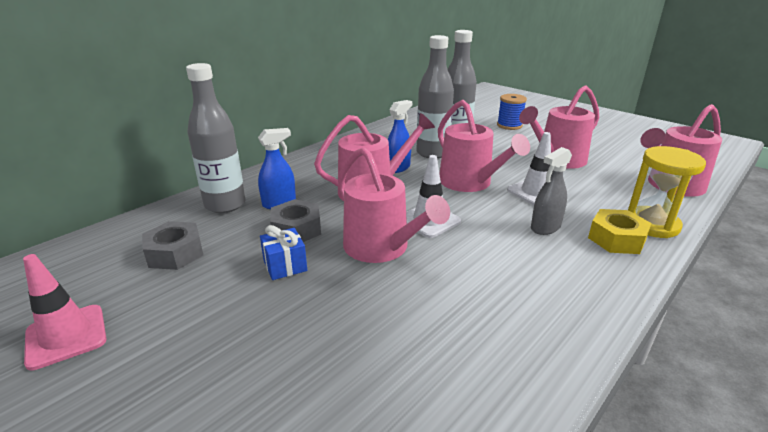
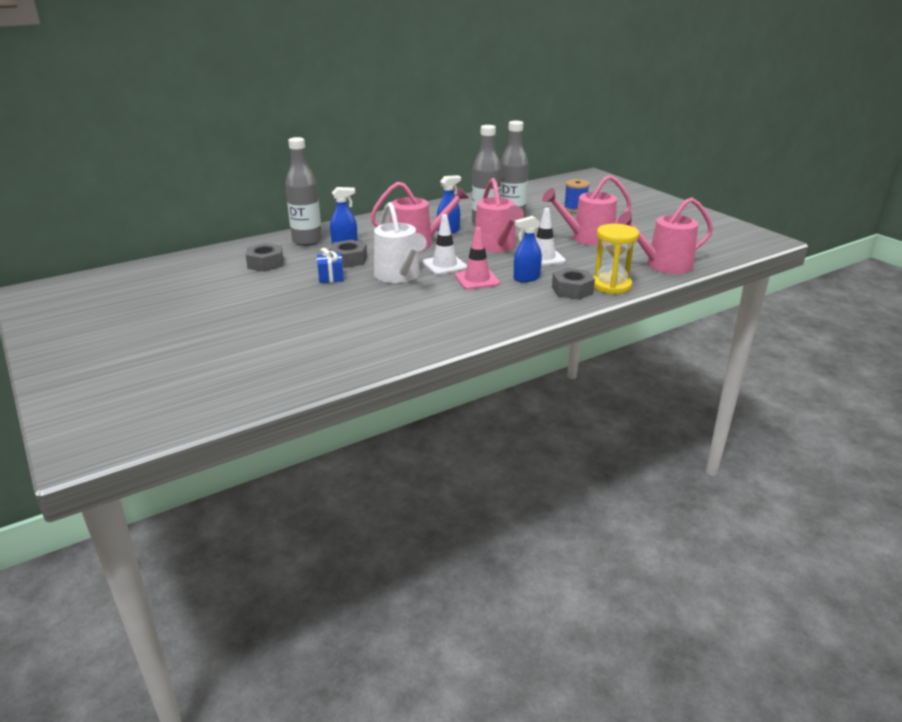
camera: 15 degrees right, 0 degrees up
pink traffic cone [23,254,107,370] -> pink traffic cone moved to [455,227,500,290]
pink watering can [338,147,450,263] -> white watering can [374,202,427,283]
grey spray bottle [531,147,572,235] -> blue spray bottle [514,216,542,282]
yellow nut [588,209,652,254] -> grey nut [552,268,595,300]

